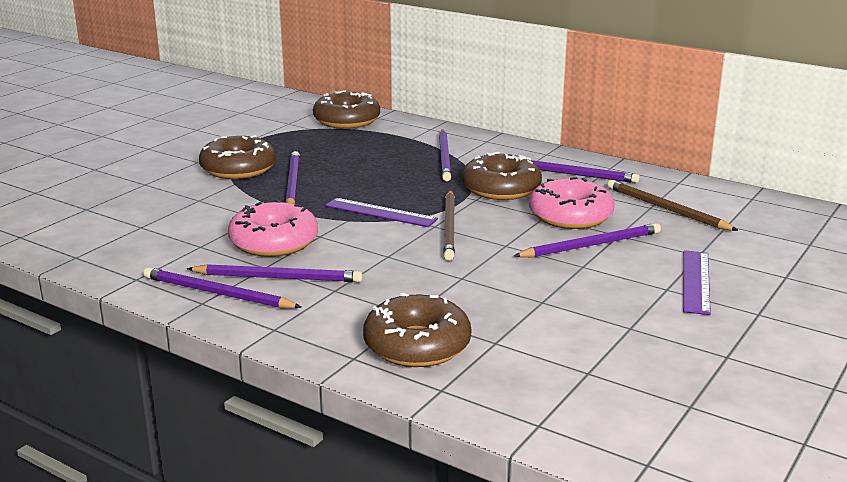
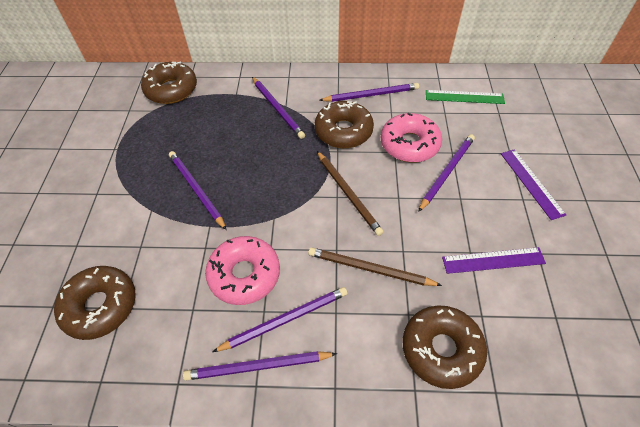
camera: 30 degrees left, 30 degrees up
brown donut [199,135,276,179] -> brown donut moved to [54,266,136,340]
purple ruler [325,198,438,227] -> purple ruler moved to [442,247,546,274]
brown pencil [607,180,738,231] -> brown pencil moved to [308,247,442,286]
none -> green ruler [426,90,505,104]

